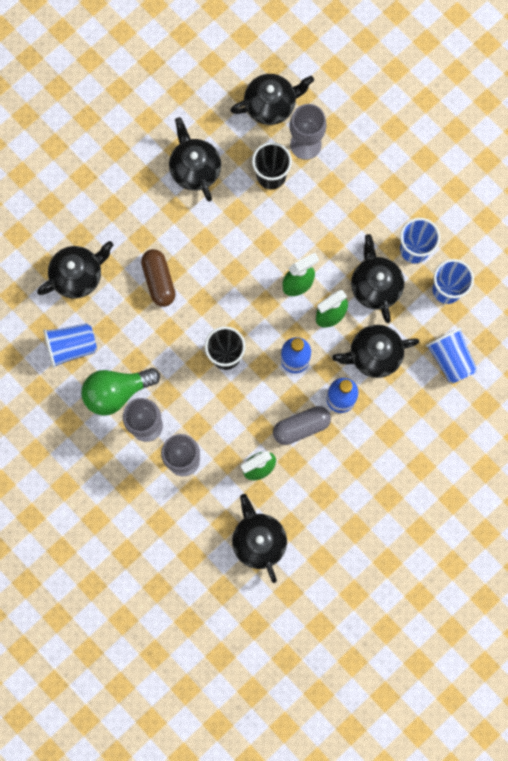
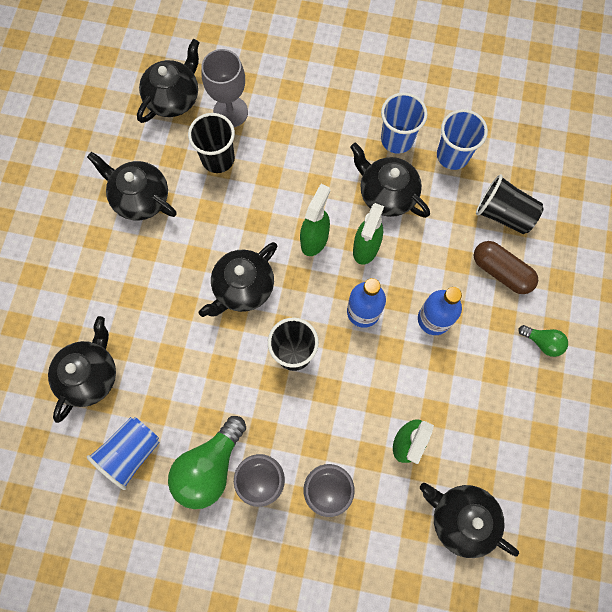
camera: 35 degrees left, 5 degrees down
brown capsule [141,249,176,307] -> brown capsule moved to [474,241,538,294]
grey capsule [273,406,331,445] -> none
black teapot [332,325,419,378] -> black teapot moved to [199,242,277,317]
blue cup [426,328,477,384] -> black cup [476,174,544,234]
none -> green light bulb [518,325,568,357]

